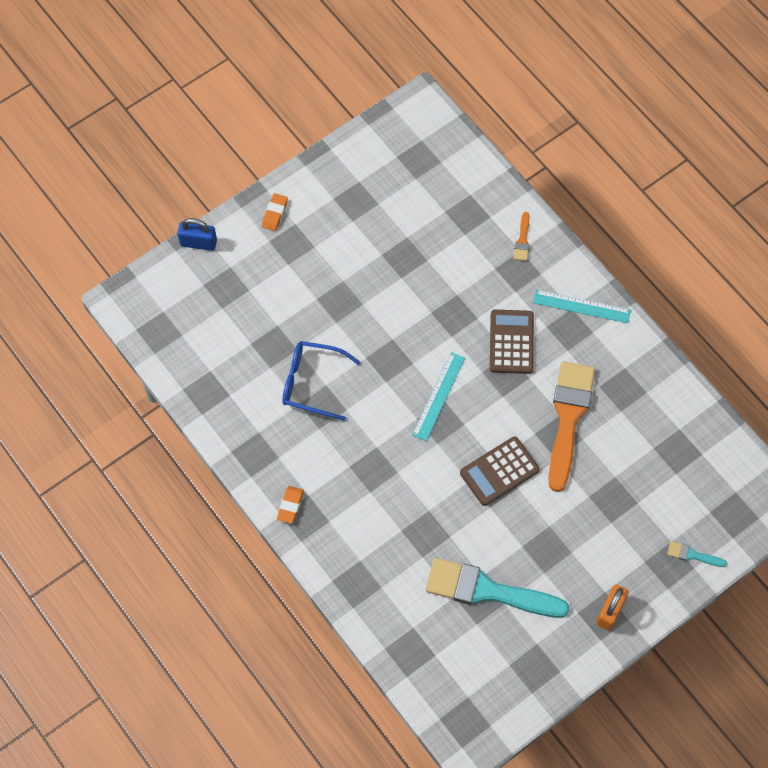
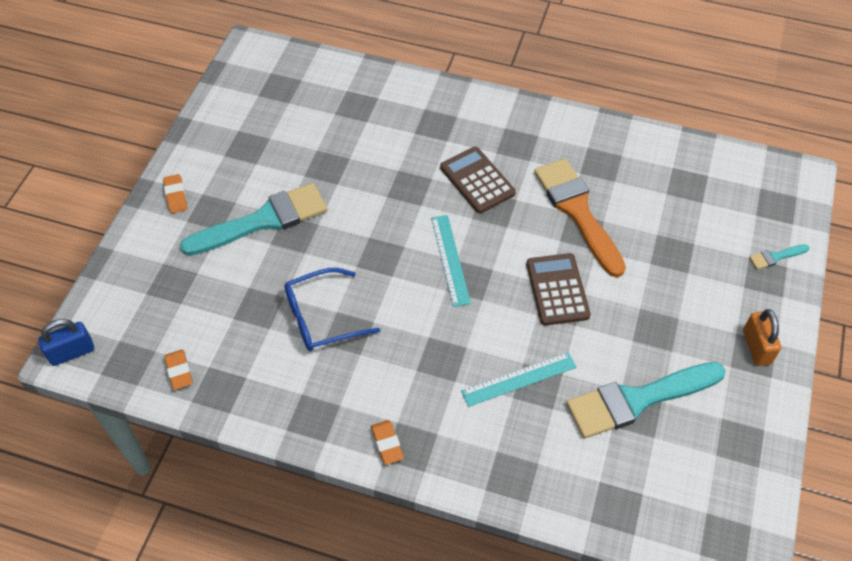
camera: 35 degrees left, 10 degrees down
blue padlock [177,218,217,251] -> blue padlock moved to [38,319,94,366]
brown calculator [460,437,540,506] -> brown calculator turned 150 degrees clockwise [526,253,591,325]
orange brush [513,212,529,261] -> none
turquoise ruler [533,290,631,323] -> turquoise ruler moved to [461,352,576,407]
none -> orange eraser [164,349,193,390]
none -> turquoise brush [180,183,327,256]

